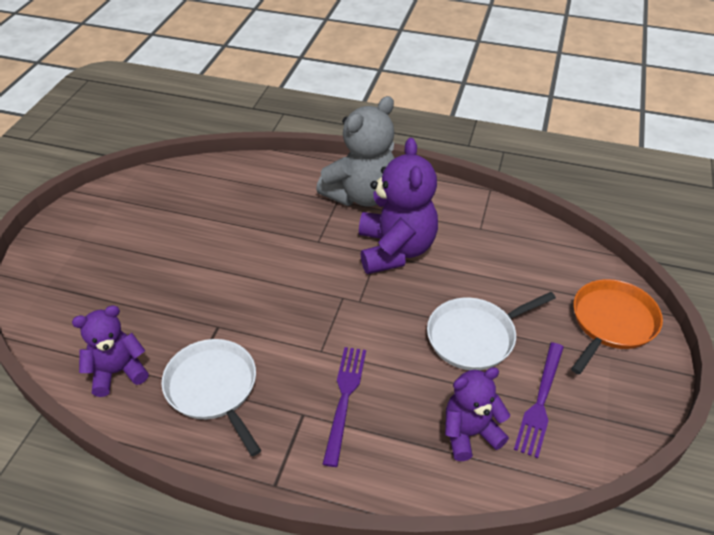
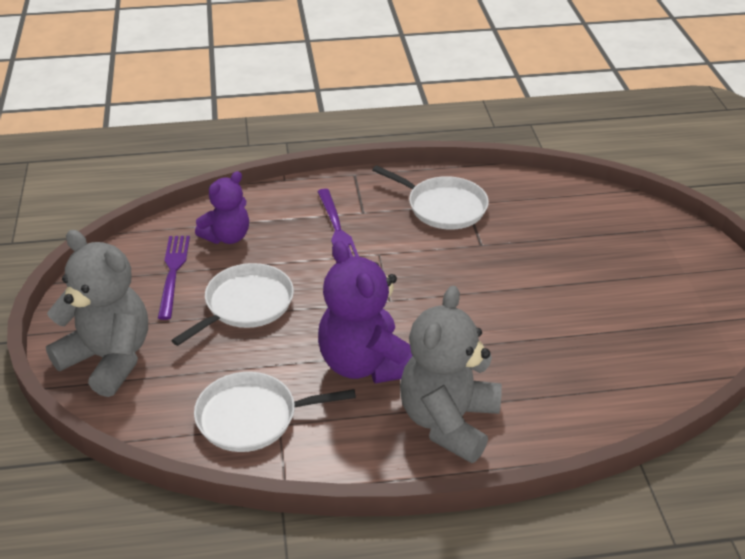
camera: 155 degrees right, 5 degrees down
purple teddy bear [72,305,149,397] -> none
orange pan [571,279,663,374] -> grey teddy bear [46,230,148,397]
none -> white pan [194,372,356,452]

